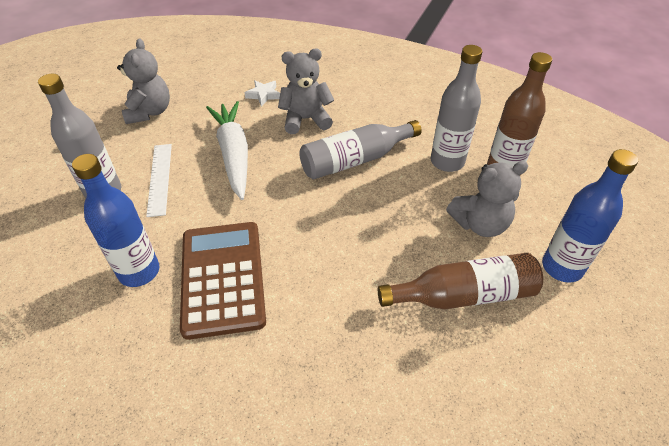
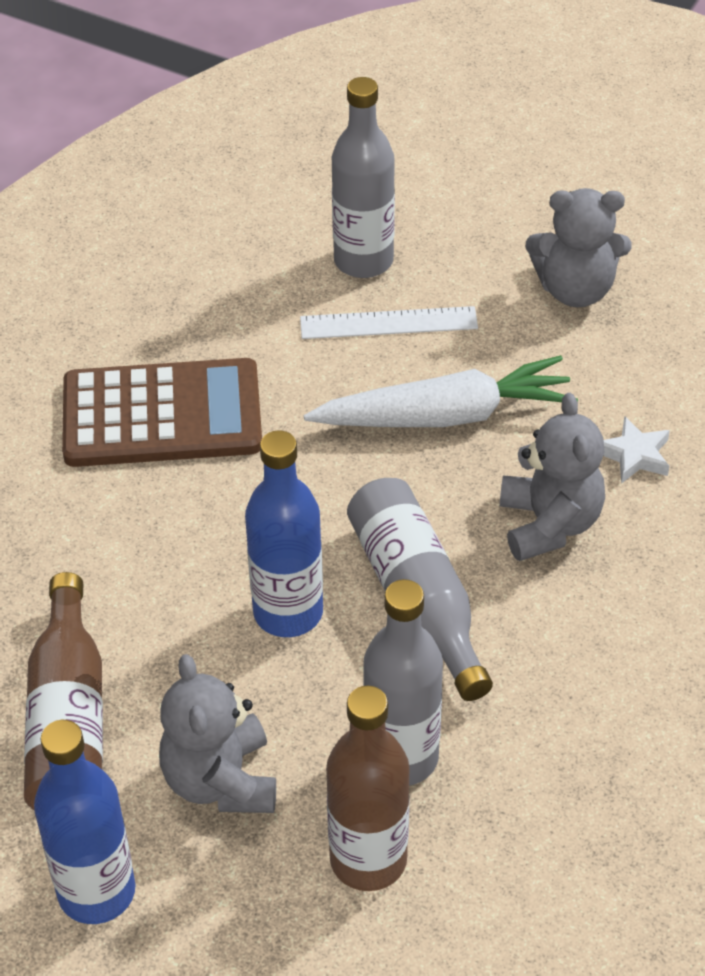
camera: 95 degrees right, 0 degrees up
blue bottle [72,154,159,287] -> blue bottle moved to [245,430,323,637]

